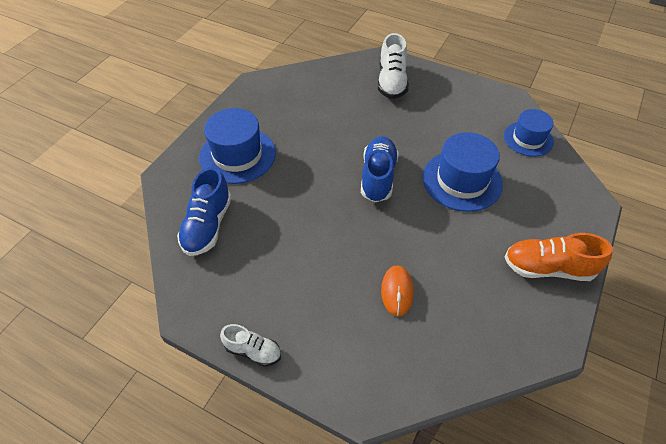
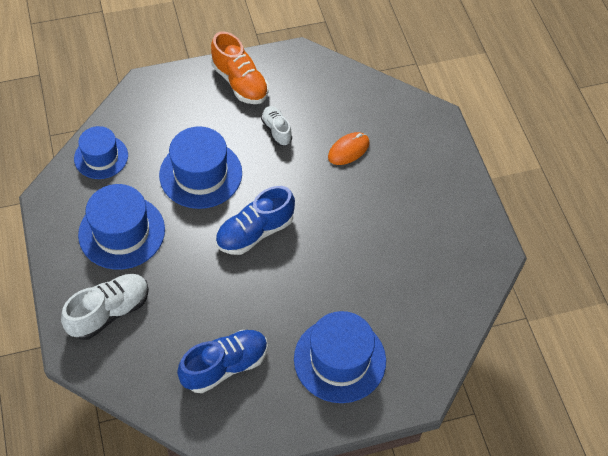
camera: 135 degrees left, 5 degrees up
blue shoe [177,167,232,256] -> blue shoe moved to [177,330,268,393]
white shoe [220,324,281,367] -> white shoe moved to [261,106,292,146]
none -> blue hat [78,184,165,270]

